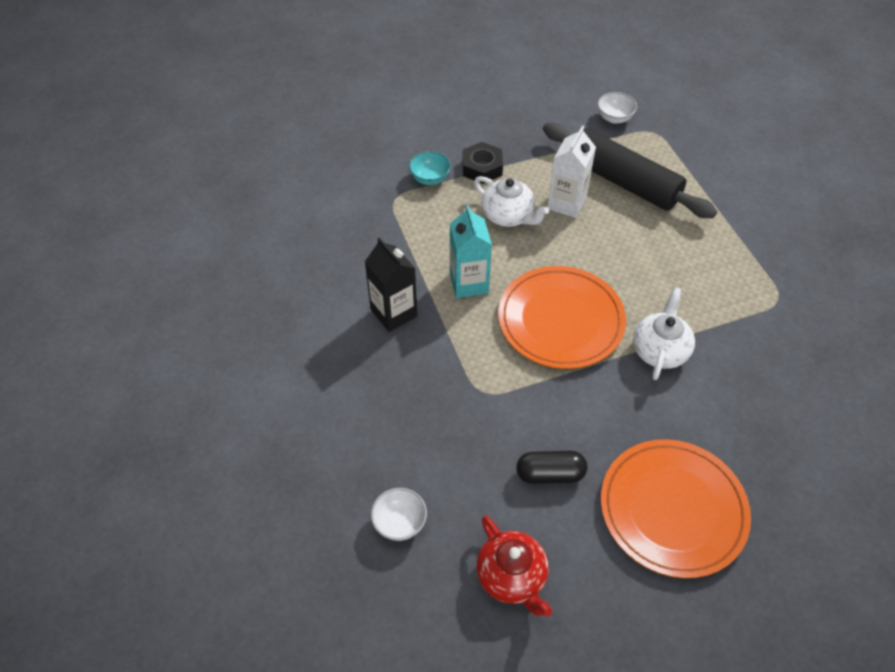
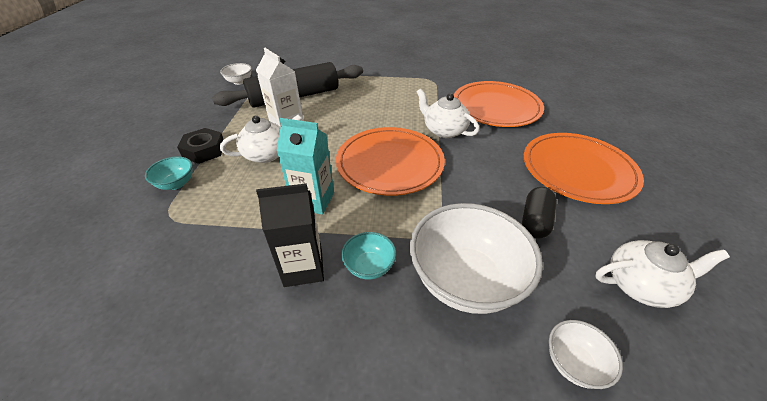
camera: 65 degrees left, 10 degrees down
red teapot [476,516,552,617] -> white teapot [595,240,730,308]
none -> turquoise bowl [341,232,396,280]
none -> white bowl [410,203,543,314]
none -> orange plate [454,81,544,127]

